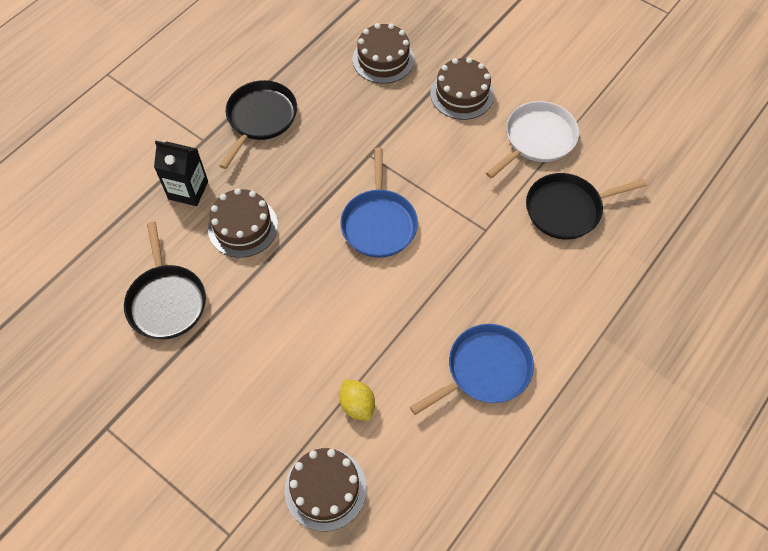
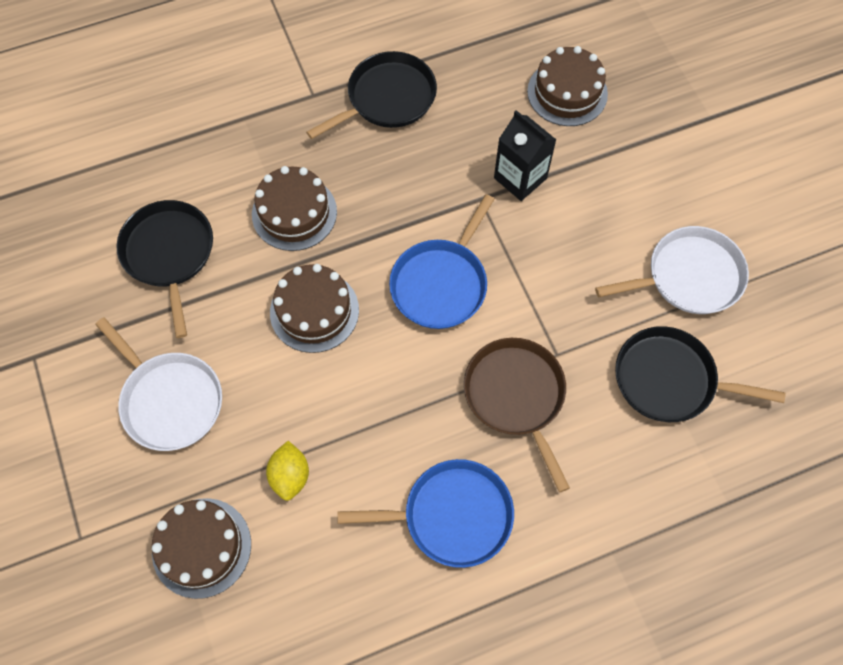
camera: 30 degrees right, 5 degrees up
black pan [124,222,206,339] -> black pan turned 150 degrees clockwise [116,200,213,338]
black carton [154,141,208,206] -> black carton moved to [494,110,556,201]
brown cake [430,57,494,120] -> brown cake moved to [270,264,359,353]
none -> white pan [95,317,222,451]
none -> brown pan [464,338,570,493]

